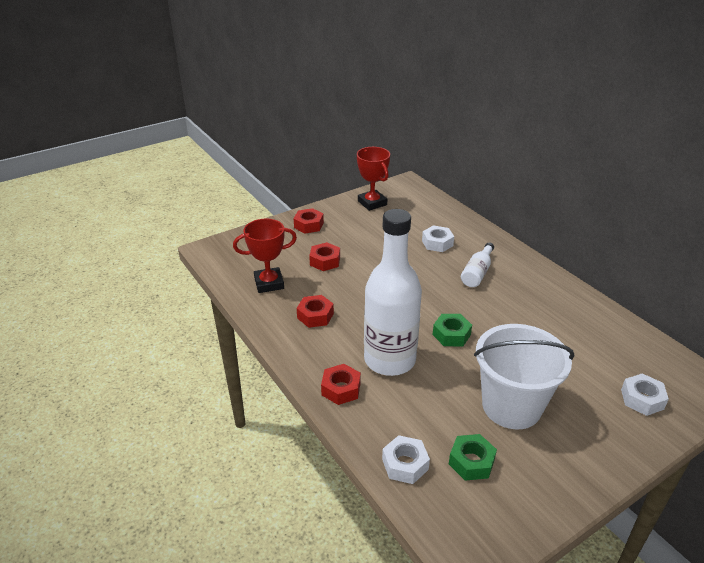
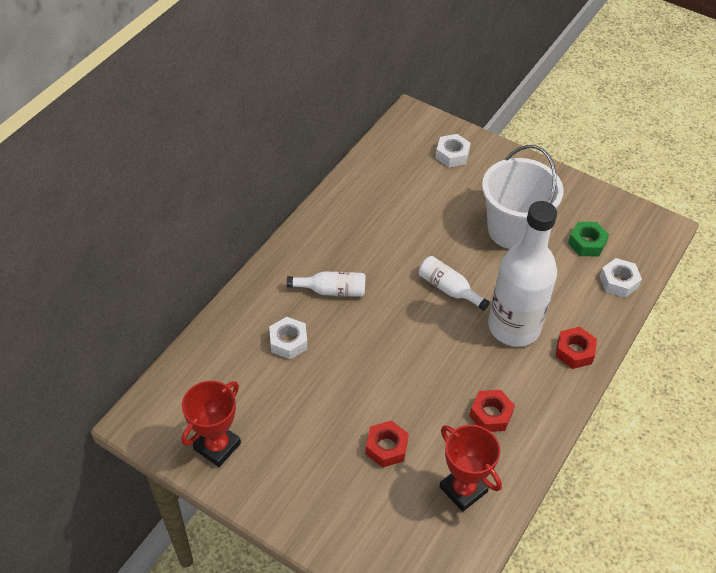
camera: 115 degrees left, 15 degrees up
red nut [294,208,324,234] -> none
green nut [433,314,472,346] -> white bottle [419,256,490,311]

